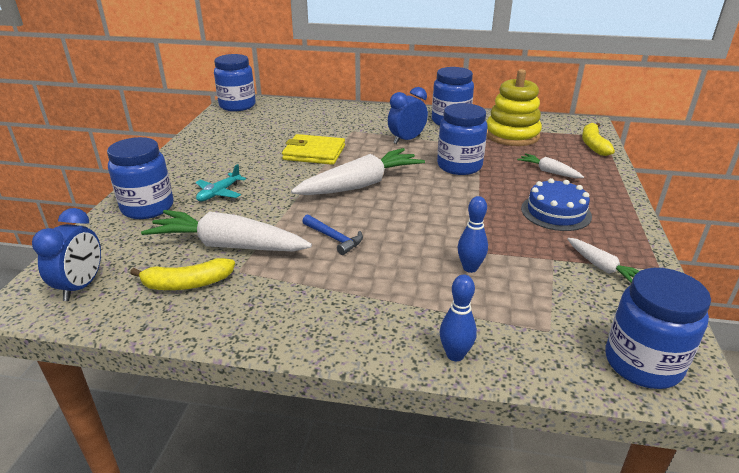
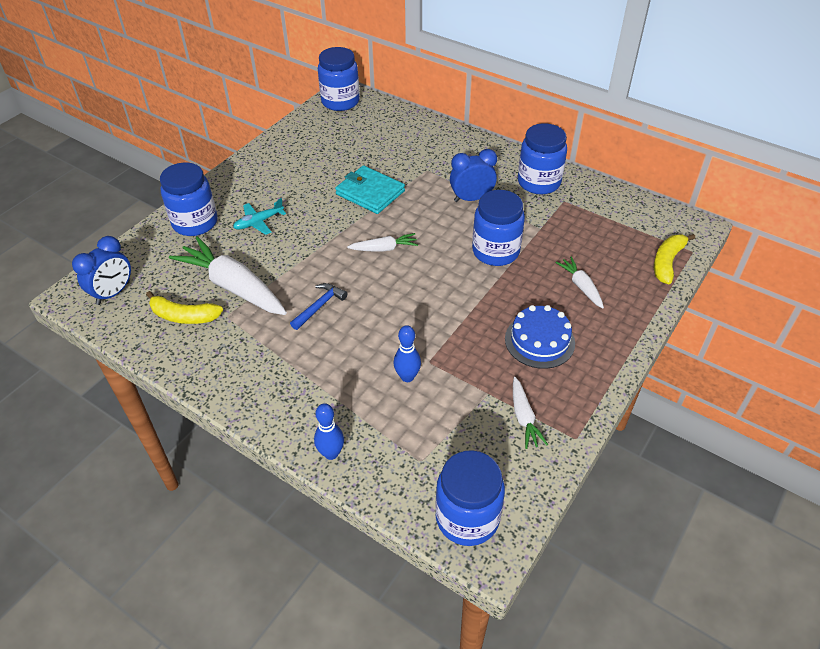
camera: 25 degrees right, 15 degrees up
yellow wallet [282,134,345,165] -> turquoise wallet [335,165,405,214]
white carrot [291,148,425,195] -> white carrot [347,233,418,252], size x0.49
blue hammer [302,215,363,255] -> blue hammer turned 120 degrees counterclockwise [290,283,348,330]
yellow stacking toy [486,69,542,146] -> none

